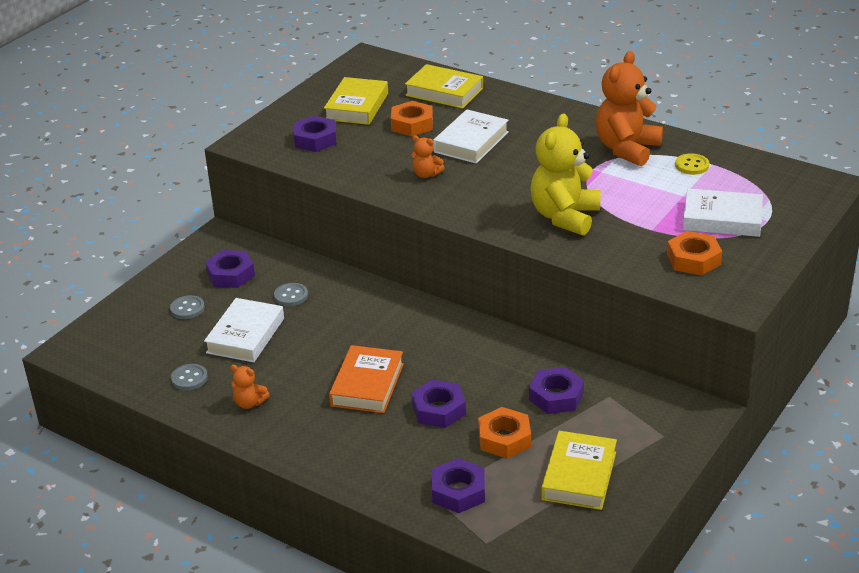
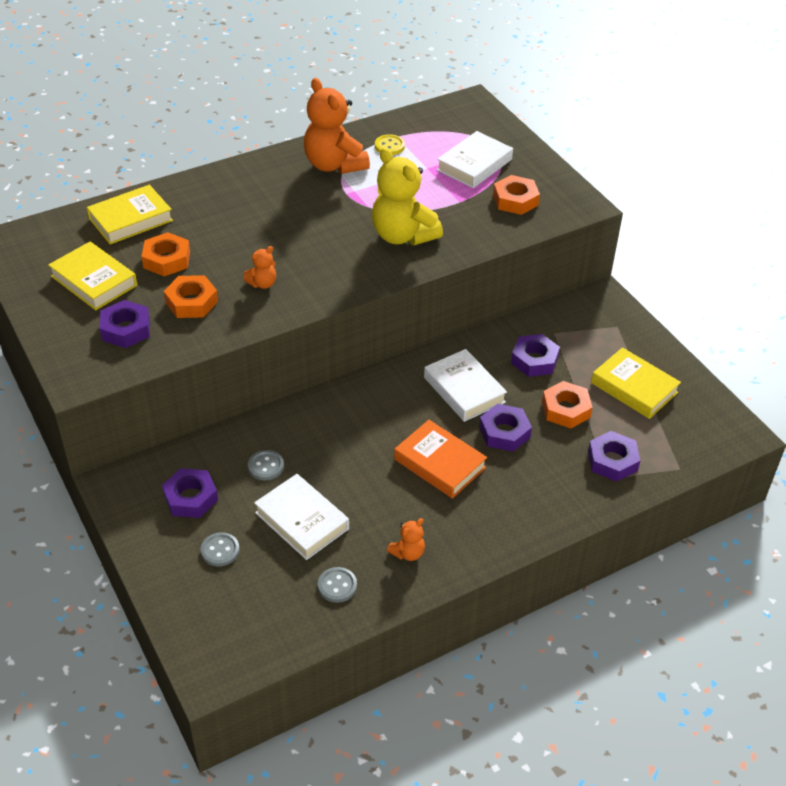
camera: 65 degrees left, 10 degrees up
white book [433,109,509,164] -> white book moved to [424,349,507,422]
none -> orange nut [164,275,218,318]

